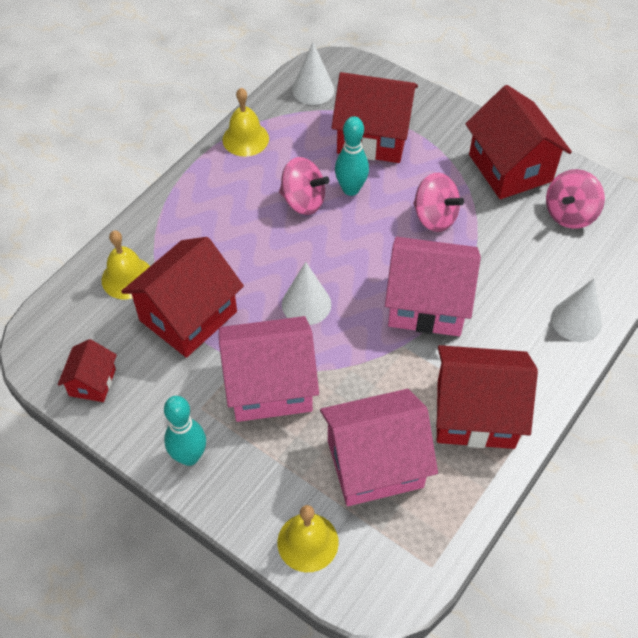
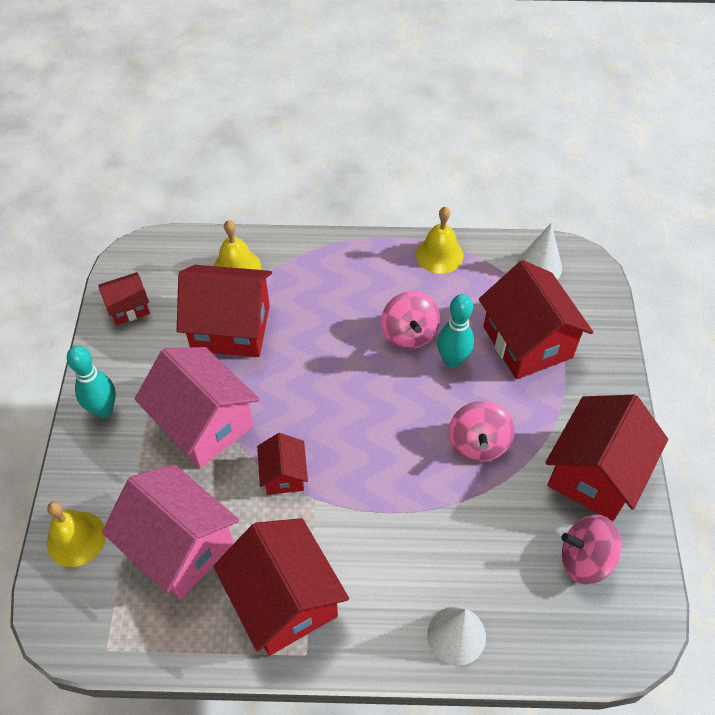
camera: 55 degrees right, 0 degrees up
white cone [282,262,331,325] -> none
pink house [385,237,481,336] -> none
none -> red house [257,433,308,495]

